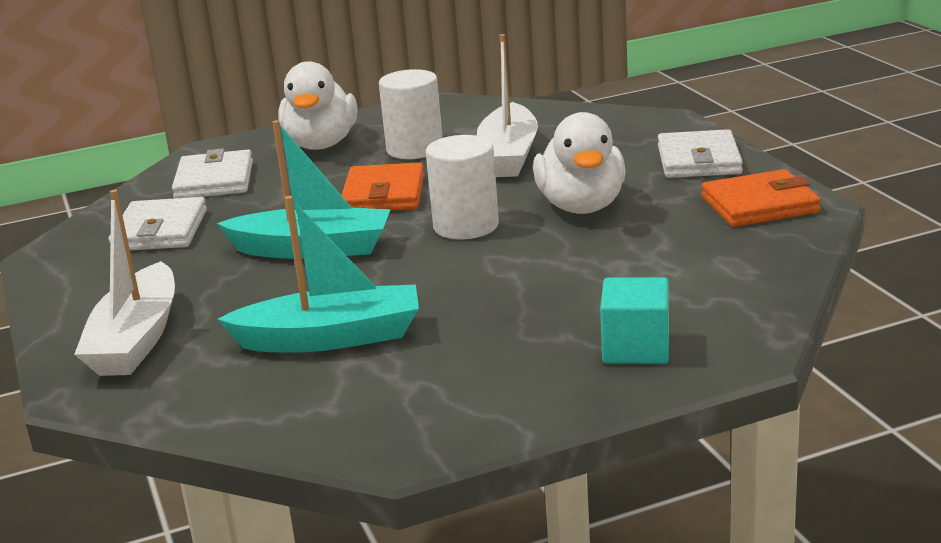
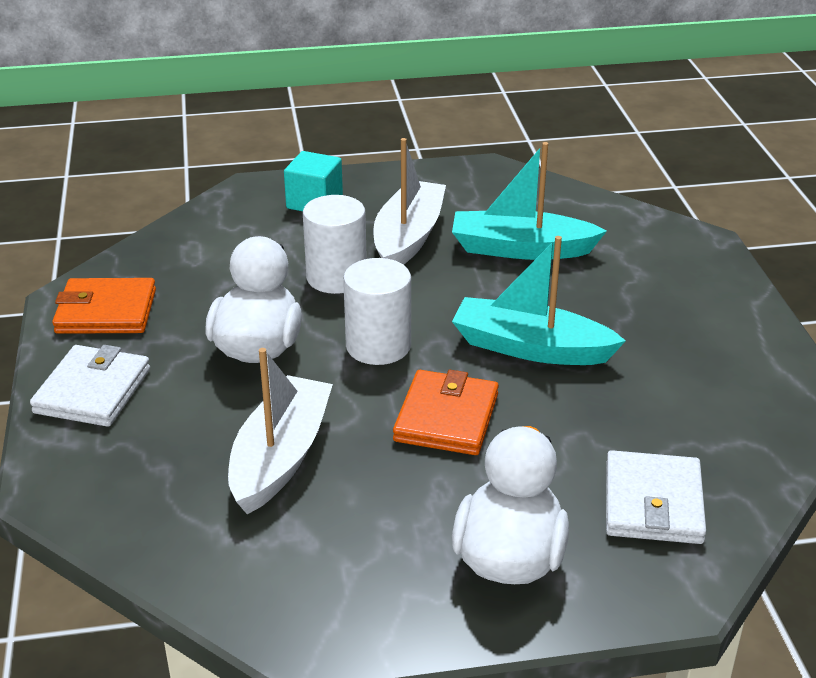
camera: 170 degrees left, 10 degrees up
white boat [74,189,175,376] -> white boat moved to [373,138,446,265]
white wallet [108,197,207,250] -> none
white cylinder [379,69,443,159] -> white cylinder moved to [303,195,367,294]

